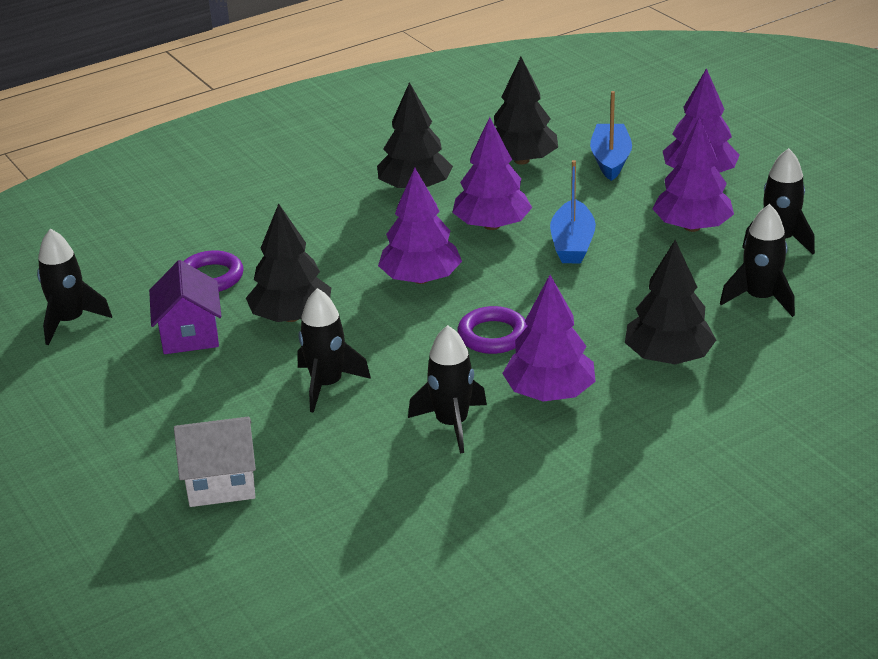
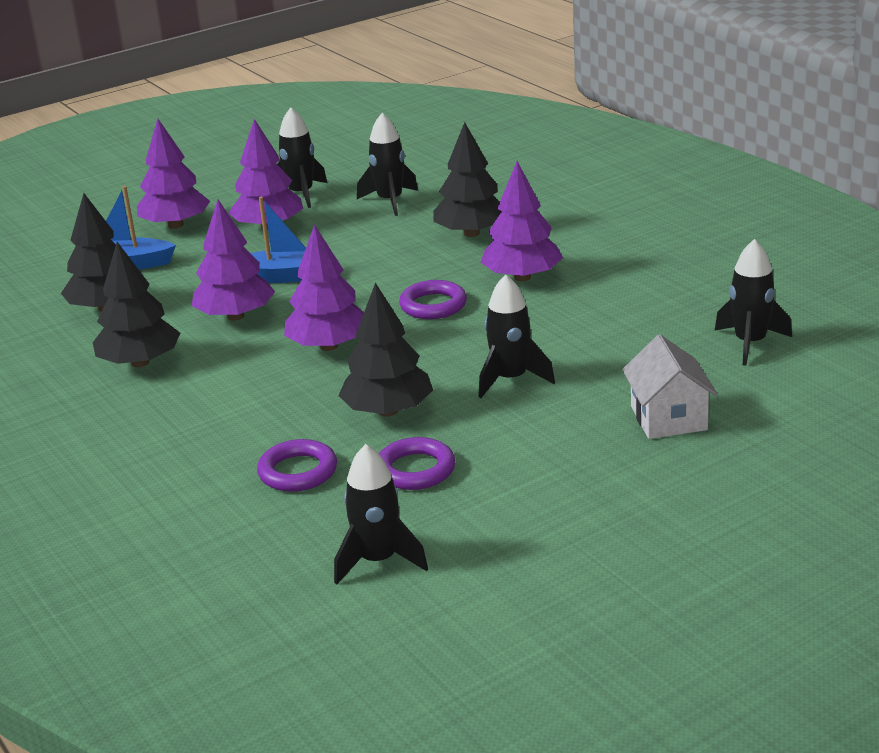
camera: 90 degrees left, 5 degrees down
purple house [149,260,222,354] -> purple ring [379,437,455,490]
black rocket [408,325,487,453] -> black rocket moved to [715,239,792,366]

